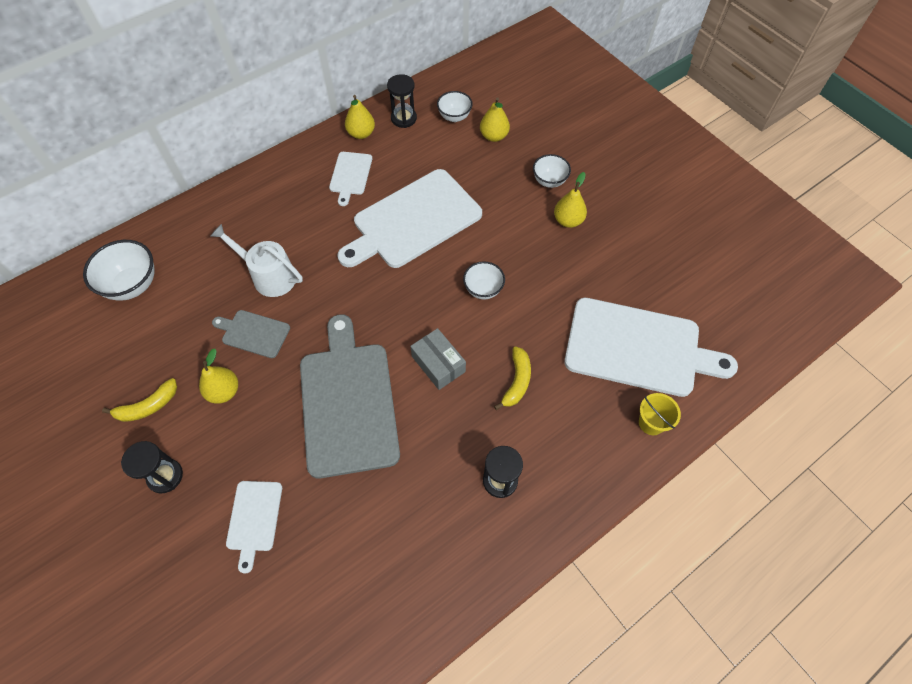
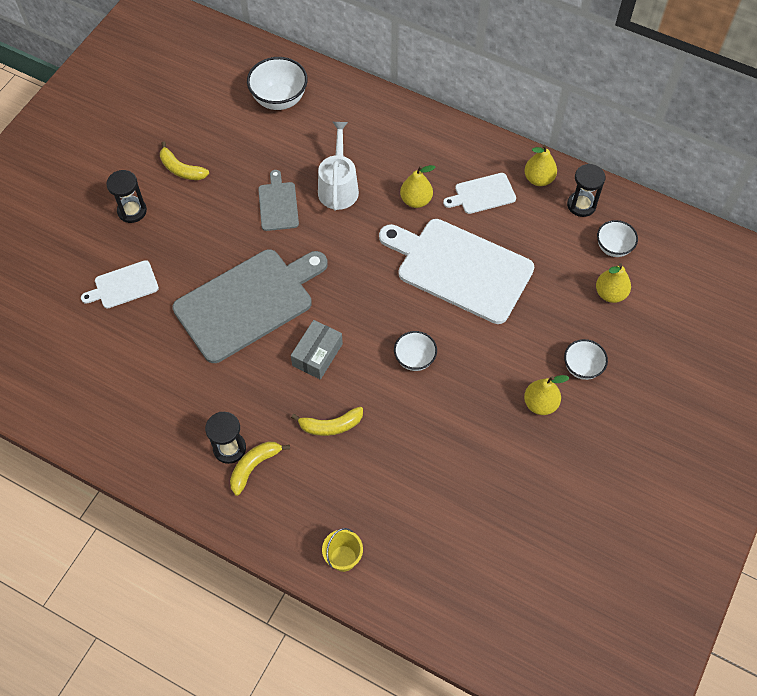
camera: 65 degrees right, 0 degrees up
yellow pear [199,349,238,404] -> yellow pear moved to [400,165,435,208]
white cutting board [564,298,738,397] -> none
none -> yellow banana [230,442,290,496]

